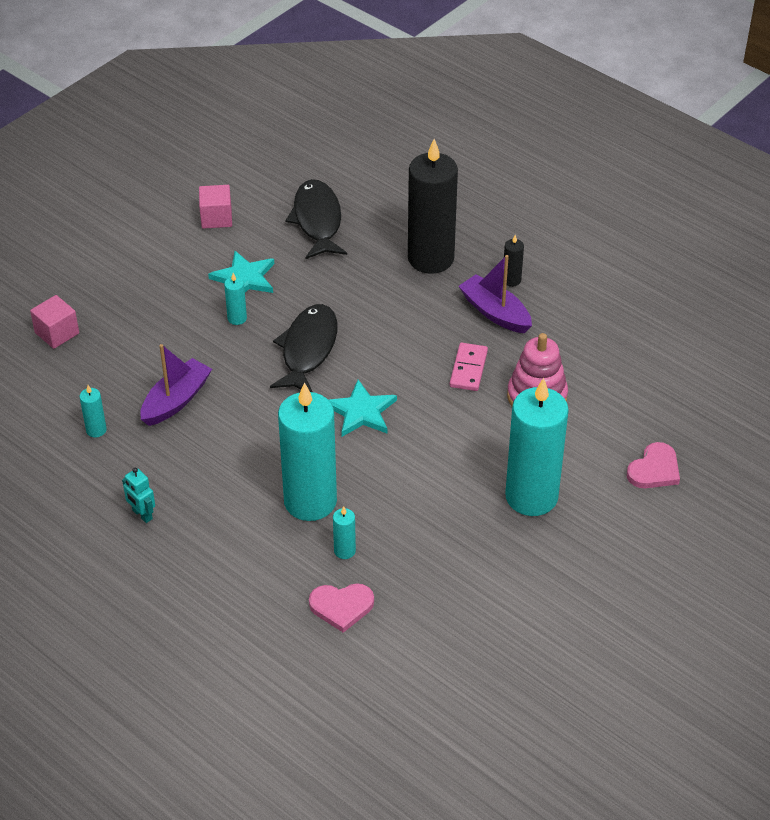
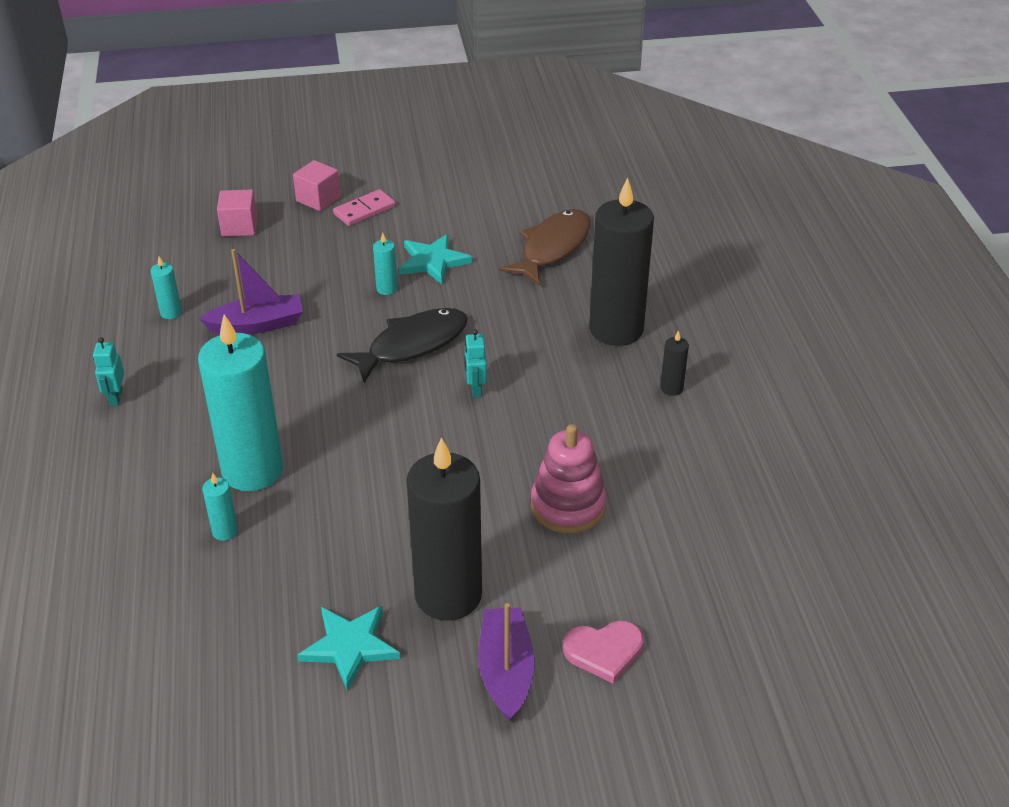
camera: 40 degrees right, 5 degrees down
pink cube [199,185,232,229] -> pink cube moved to [293,160,341,211]
black fish [286,179,347,259] -> brown fish [499,209,591,286]
pink heart [309,583,374,633] -> none
turquoise star [329,379,397,437] -> turquoise star moved to [297,606,400,691]
pink domino [450,343,488,391] -> pink domino moved to [333,189,396,226]
purple boat [459,255,532,333] -> purple boat moved to [478,603,535,721]
turquoise candle [505,378,569,516] -> black candle [406,437,482,621]
none -> turquoise robot [465,329,487,398]

